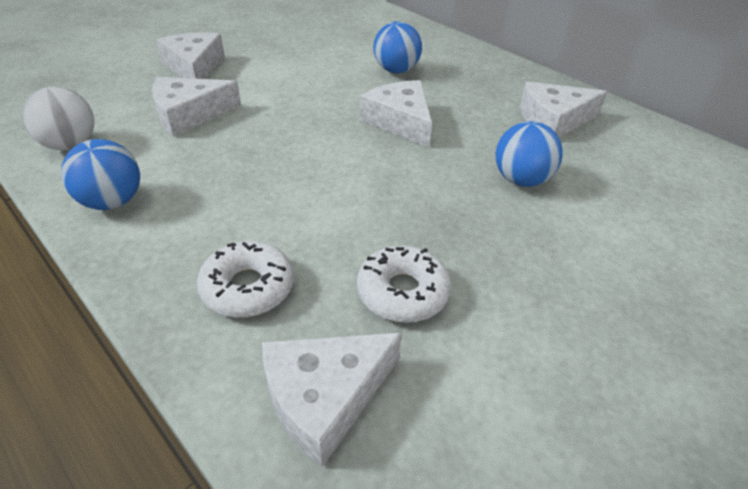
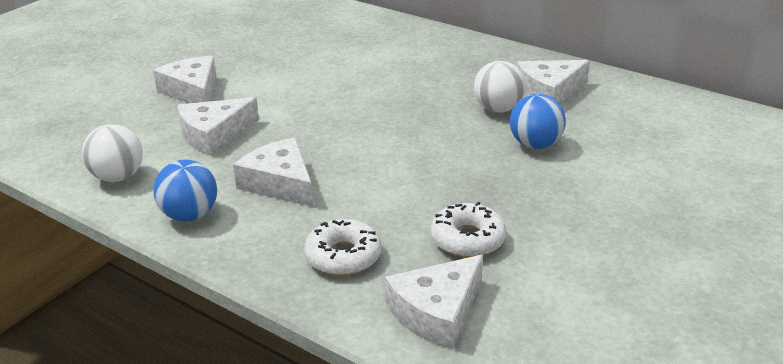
camera: 10 degrees left, 10 degrees down
white cheese [360,80,432,148] -> white cheese moved to [233,138,313,207]
blue ball [373,21,422,73] -> none
none -> white ball [474,61,526,113]

